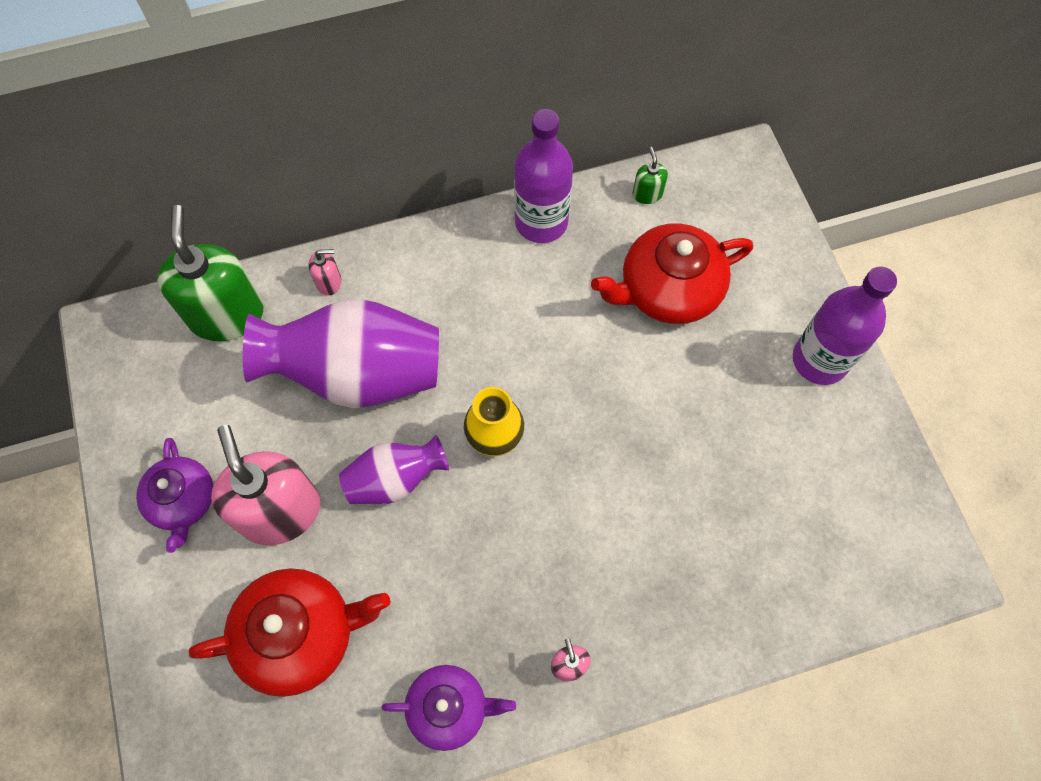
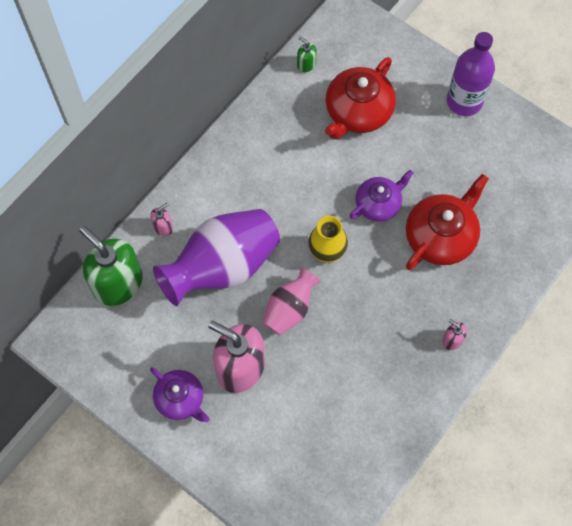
camera: 35 degrees left, 0 degrees up
red teapot [189,568,390,697] -> red teapot moved to [406,174,489,270]
purple vase [339,435,449,504] -> pink vase [262,267,321,335]
purple teapot [381,665,516,751] -> purple teapot moved to [349,170,414,221]
purple bottle [514,109,573,243] -> none

